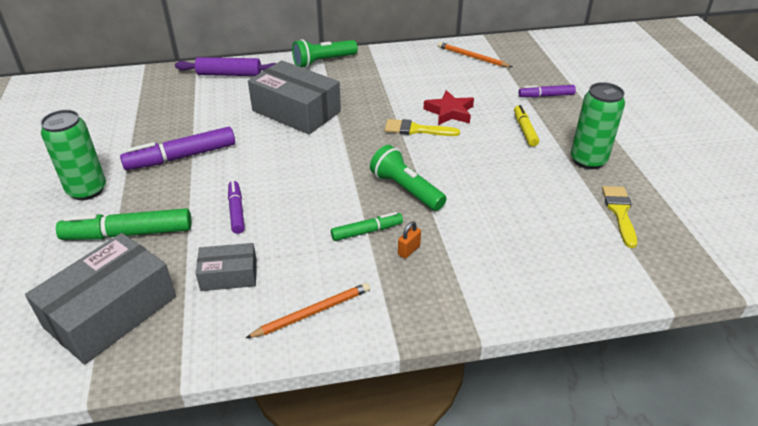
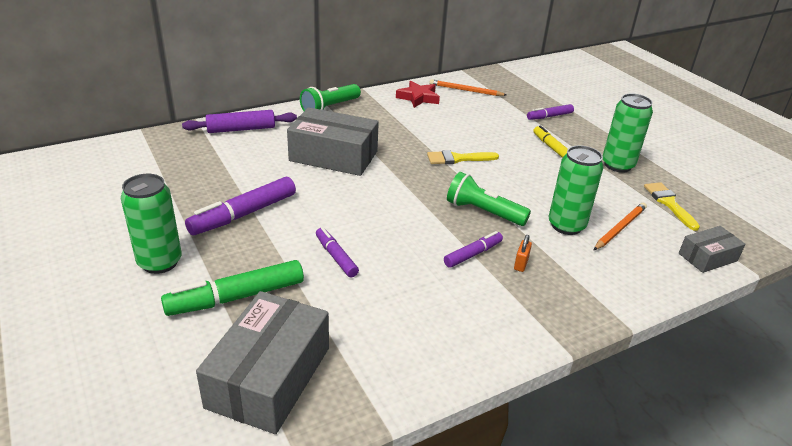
camera: 20 degrees left, 5 degrees down
grey box [196,243,257,291] -> grey box moved to [679,226,746,273]
orange pencil [246,283,370,338] -> orange pencil moved to [594,203,647,250]
green marker [331,212,403,241] -> purple marker [444,231,503,268]
red star [424,90,474,125] -> red star moved to [396,81,440,108]
none -> green can [549,145,604,235]

